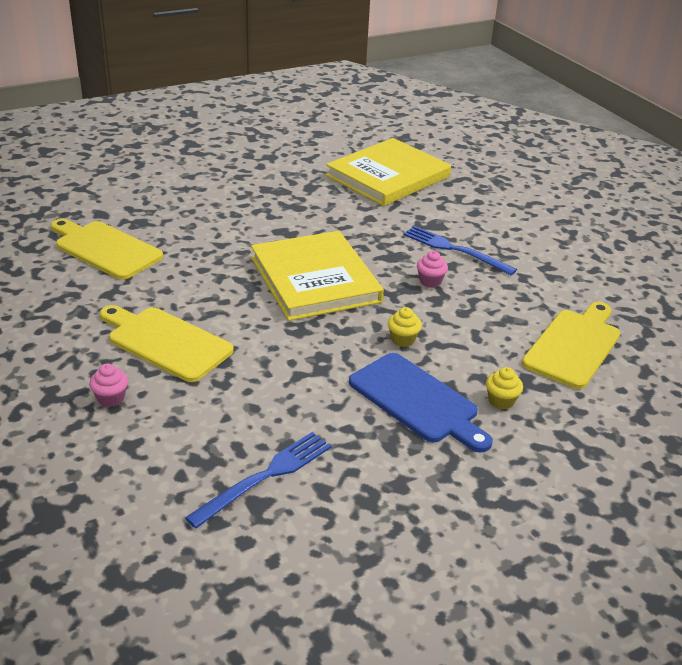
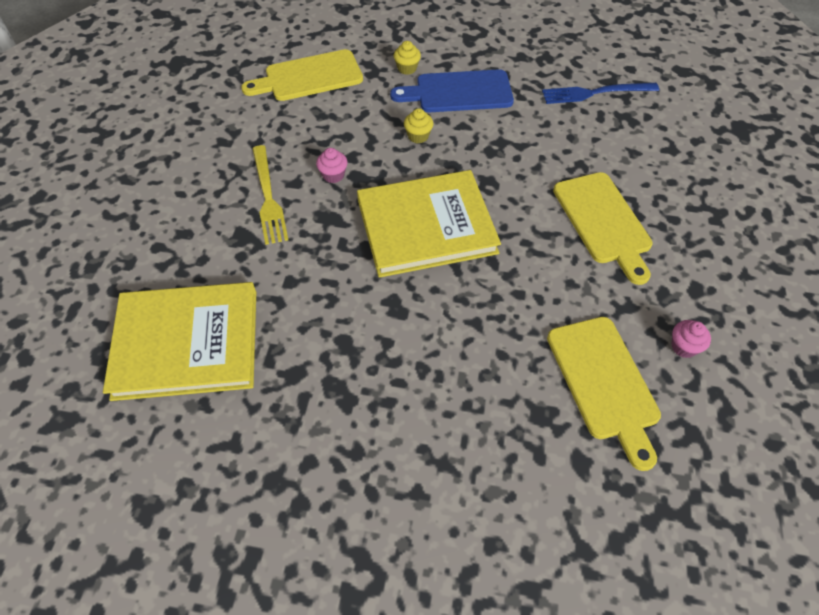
camera: 140 degrees left, 20 degrees up
pink cupcake [89,363,128,407] -> pink cupcake moved to [671,320,711,358]
yellow book [251,231,384,321] -> yellow book turned 60 degrees clockwise [357,170,501,278]
blue cutting board [349,353,493,452] -> blue cutting board turned 90 degrees counterclockwise [390,69,514,112]
blue fork [403,226,517,275] -> yellow fork [252,145,288,245]

